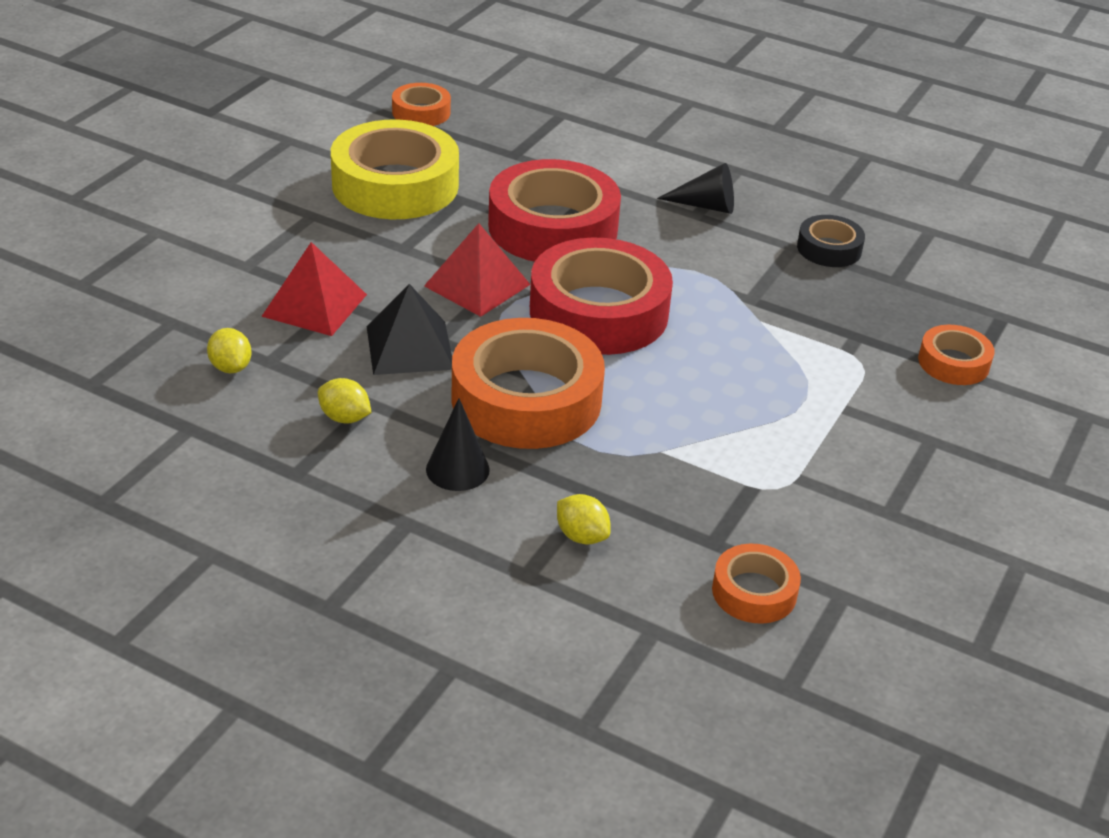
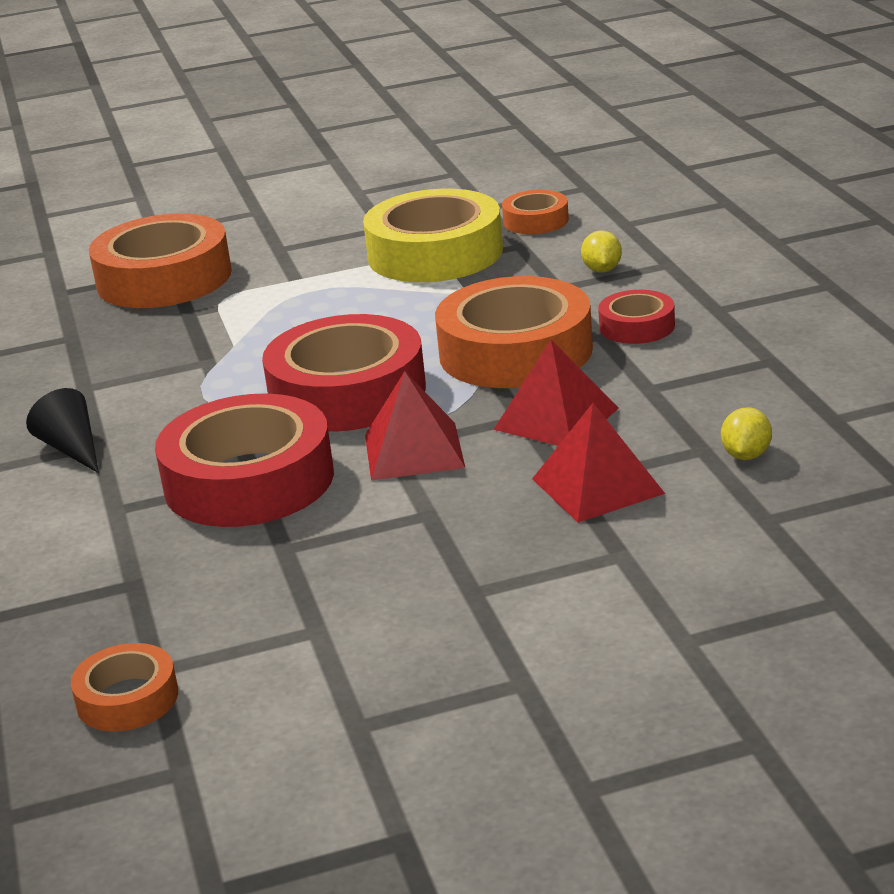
camera: 130 degrees left, 10 degrees down
yellow lemon [318,378,372,423] -> none
yellow tape [331,120,459,219] -> yellow tape moved to [363,189,503,282]
black pyramid [367,284,452,375] -> red pyramid [494,340,619,446]
black cone [426,398,490,491] -> red tape [598,290,675,344]
black tape [797,215,865,267] -> none
orange tape [918,325,995,385] -> orange tape [89,213,232,308], size x2.02

